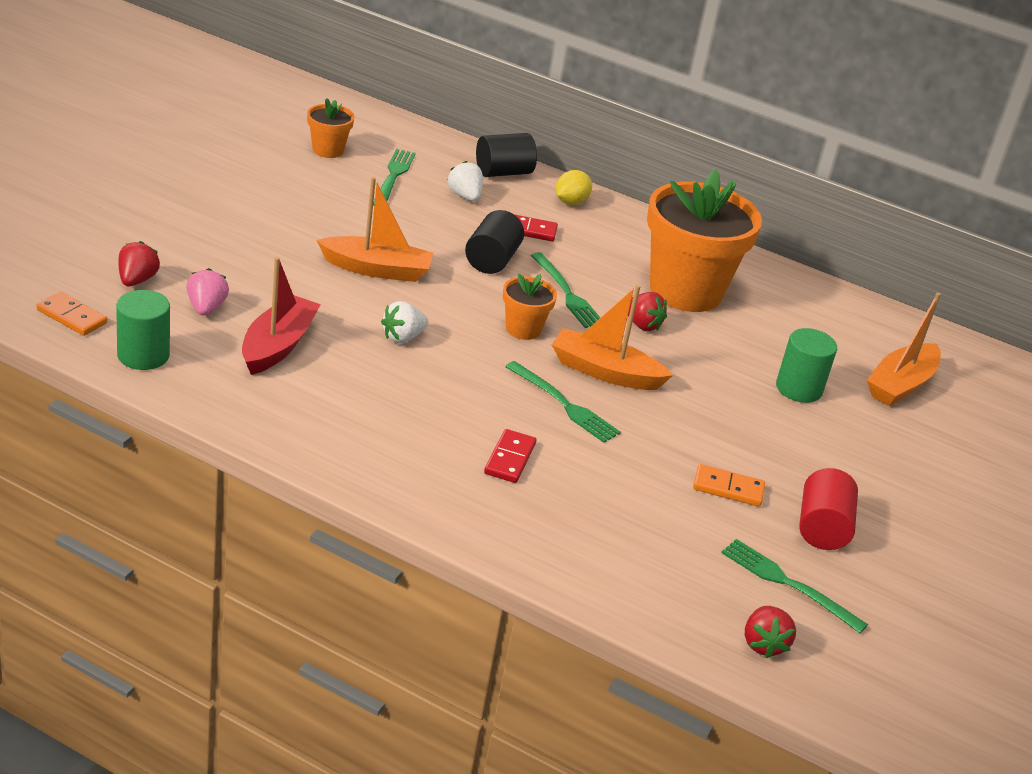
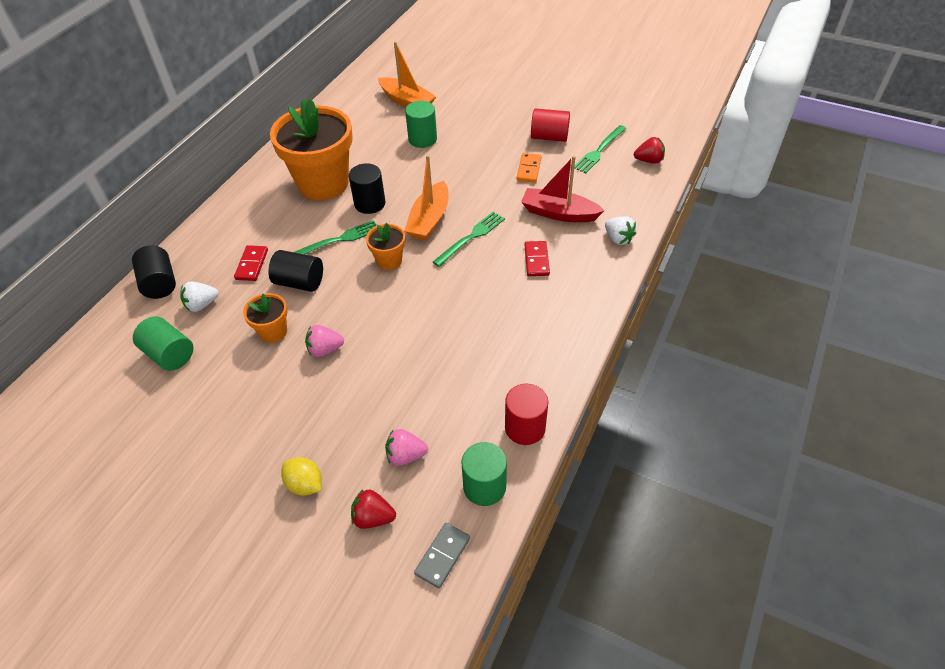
camera: 85 degrees left, 15 degrees up
orange domino [37,292,107,336] -> grey domino [414,523,470,588]
red boat [242,257,321,375] -> red boat moved to [521,156,605,222]
orange flower pot [307,98,355,158] -> orange flower pot moved to [243,293,288,343]
orange boat [317,177,433,282] -> pink strawberry [305,325,344,357]
green fork [373,149,416,205] -> green cylinder [133,316,193,371]
white strawberry [381,301,429,343] -> white strawberry moved to [605,216,636,245]
red domino [484,429,537,483] -> red domino turned 75 degrees clockwise [524,241,550,276]
yellow lemon [555,170,592,205] -> yellow lemon moved to [281,457,322,496]
red strawberry [628,292,667,331] -> black cylinder [349,163,385,214]
none -> red cylinder [505,383,548,445]

